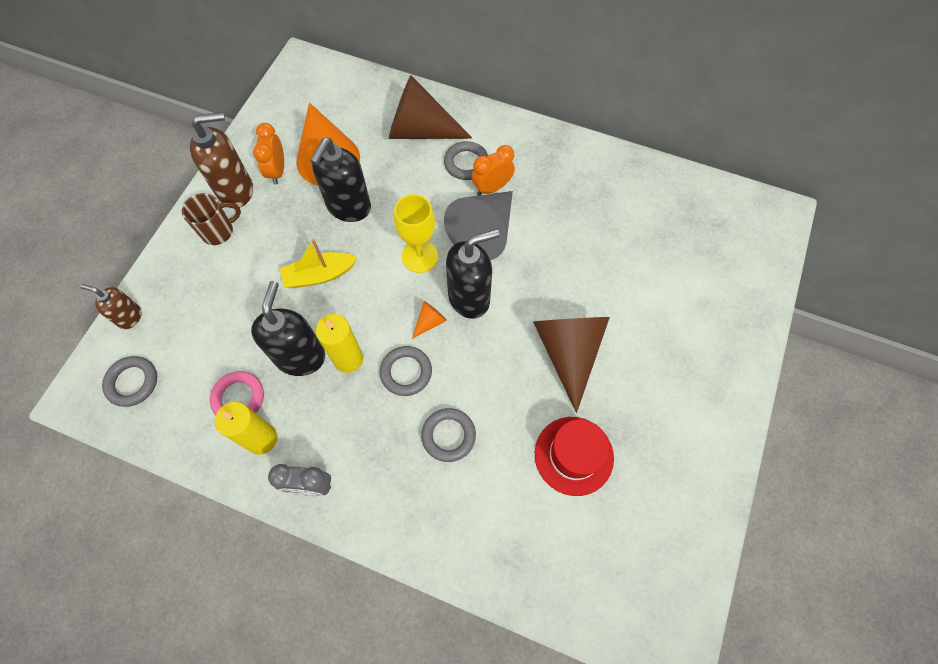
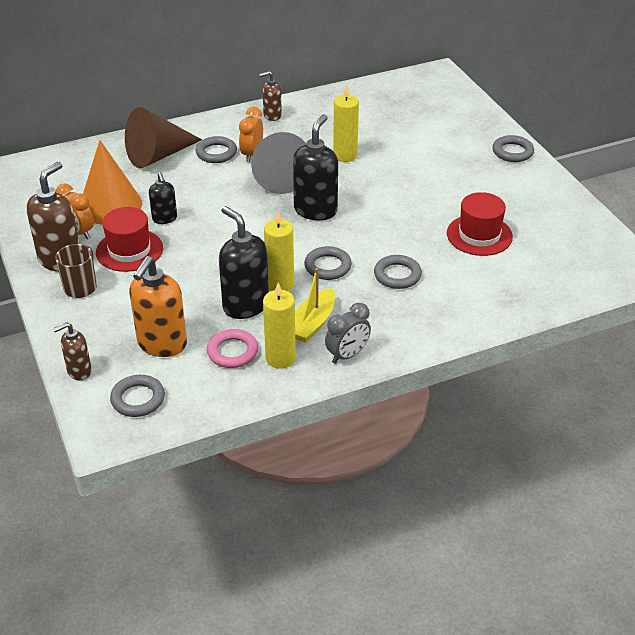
camera: 45 degrees left, 25 degrees down
yellow boat [280,239,358,288] -> yellow boat moved to [295,268,335,343]
black soap dispenser [310,138,371,222] -> black soap dispenser [149,172,177,224], size x0.56
yellow goblet [394,194,438,273] -> none
orange cone [412,301,447,339] -> none
brown cone [533,317,610,413] -> none
none -> red hat [96,207,163,272]
none -> orange soap dispenser [129,256,187,357]
none -> brown soap dispenser [259,71,282,121]
none -> yellow candle [333,85,359,162]
none -> grey ring [493,135,534,162]

